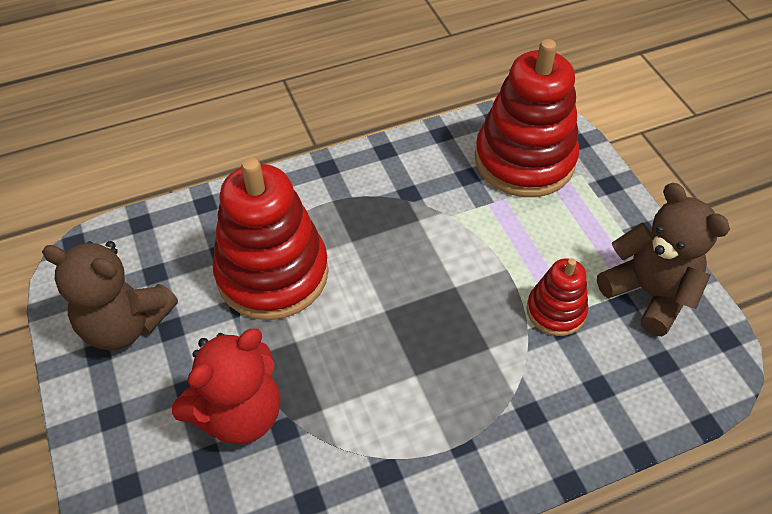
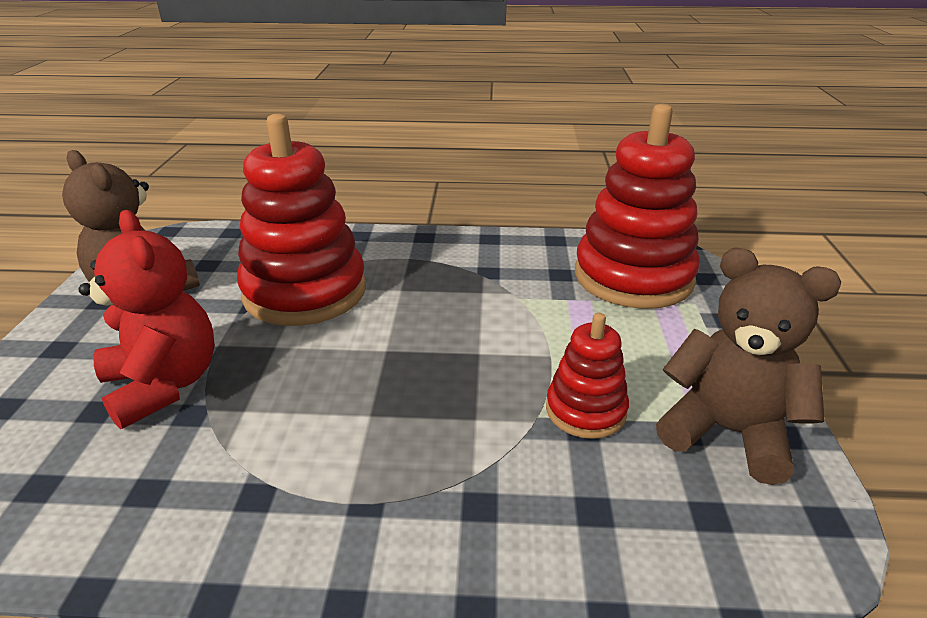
camera: 25 degrees right, 20 degrees down
red teddy bear [172,329,280,444] -> red teddy bear turned 105 degrees counterclockwise [78,210,215,429]
brown teddy bear [597,183,730,336] -> brown teddy bear turned 45 degrees counterclockwise [656,248,841,485]

